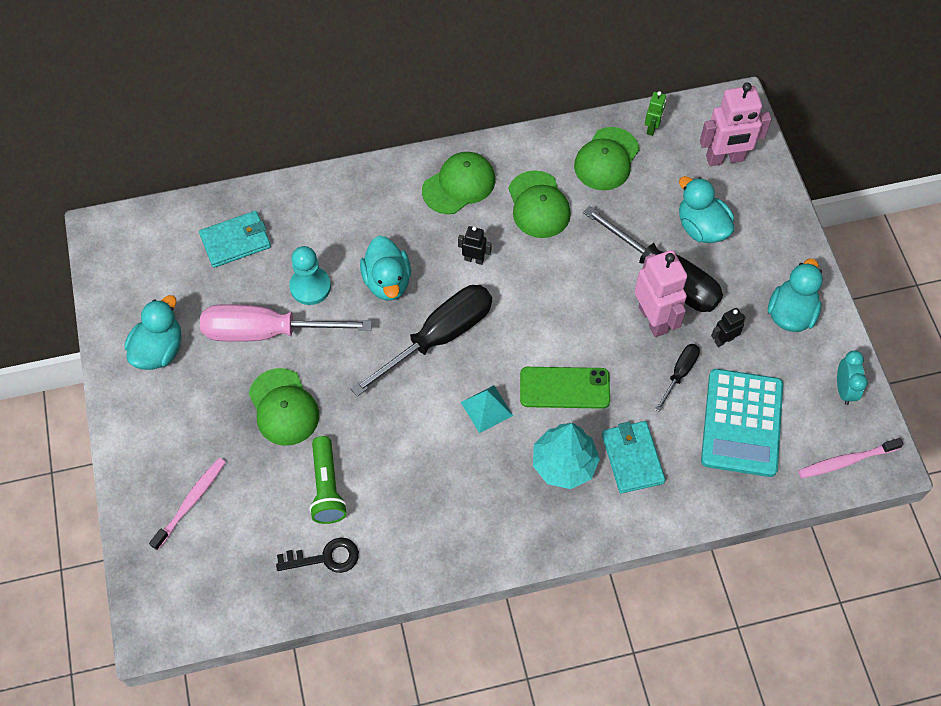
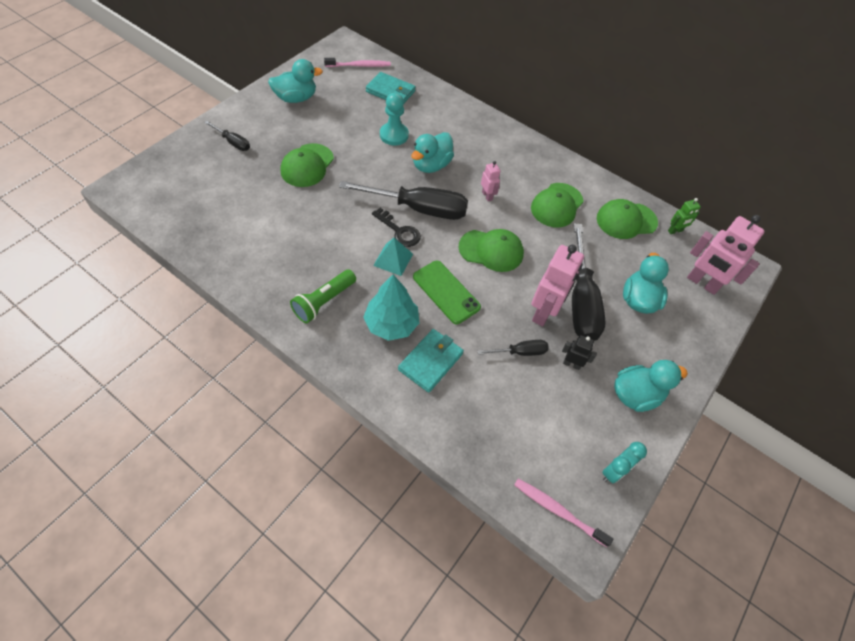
camera: 45 degrees right, 5 degrees down
pink toothbrush [149,458,226,550] -> pink toothbrush moved to [324,58,391,67]
pink screwdriver [200,304,372,342] -> none
black key [276,538,359,573] -> black key moved to [372,208,421,247]
green flashlight [309,436,347,524] -> green flashlight moved to [290,269,356,323]
green cap [422,152,495,214] -> green cap moved to [459,229,524,272]
black robot [458,226,492,265] -> pink robot [481,161,501,201]
turquoise calculator [701,369,783,477] -> none
none -> black screwdriver [204,121,250,151]

